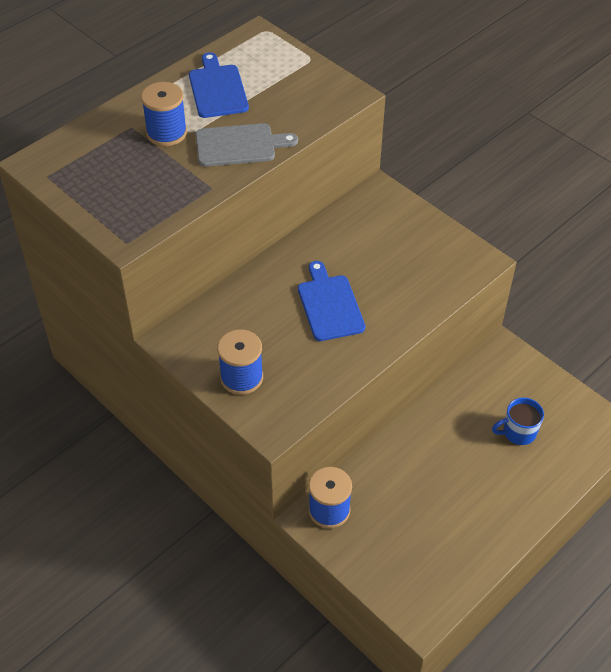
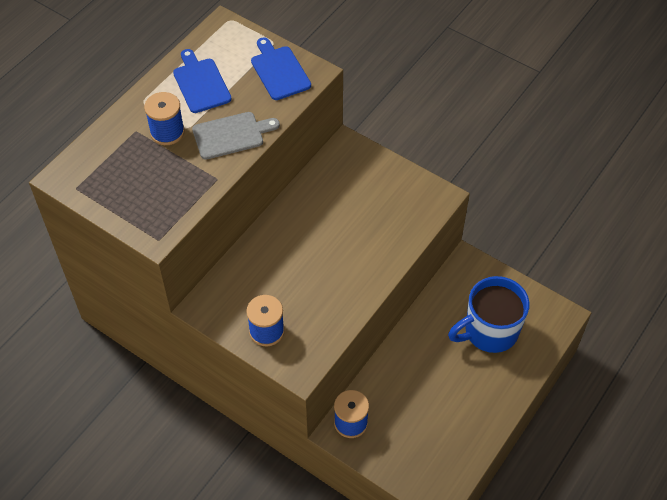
camera: 10 degrees left, 5 degrees up
blue cutting board [298,261,365,341] -> blue cutting board moved to [251,37,311,100]
blue mug [492,397,544,445] -> blue mug [448,276,530,353], size x1.98

